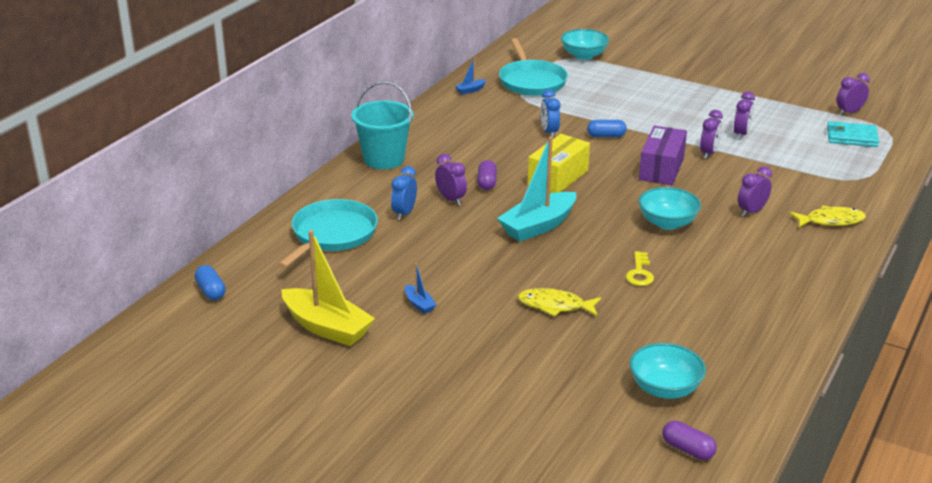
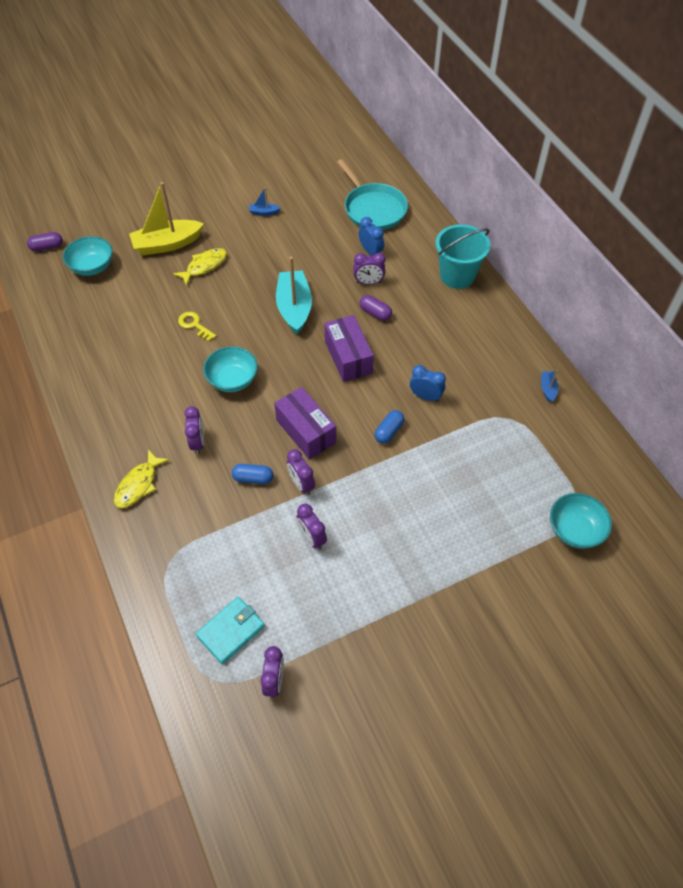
camera: 125 degrees right, 25 degrees up
blue capsule [195,265,226,300] -> blue capsule moved to [232,464,273,484]
yellow boat [281,230,375,346] -> yellow boat moved to [129,182,204,255]
turquoise pan [499,38,568,96] -> none
yellow box [527,134,590,193] -> purple box [324,315,374,382]

